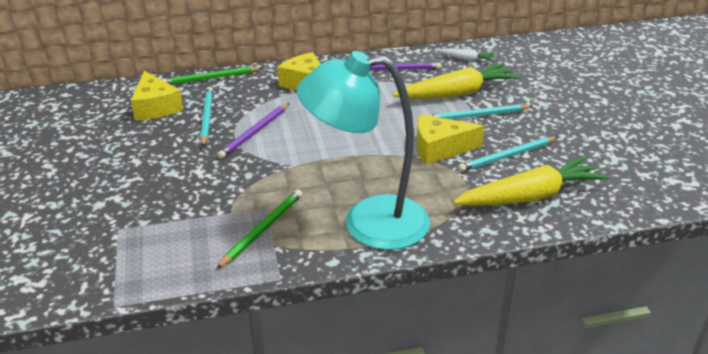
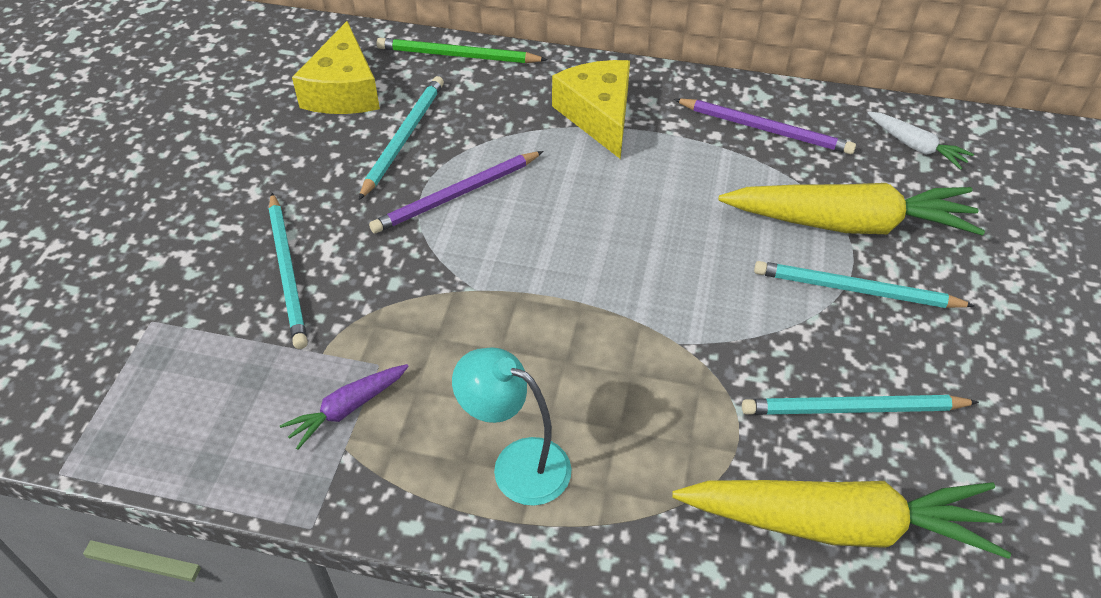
camera: 25 degrees right, 15 degrees up
green pencil [216,190,302,269] -> purple carrot [280,364,409,450]
turquoise lamp [297,51,430,250] -> turquoise lamp [452,348,571,506], size x0.50
yellow cheese [416,114,484,164] -> none
none -> turquoise pencil [269,193,308,349]

